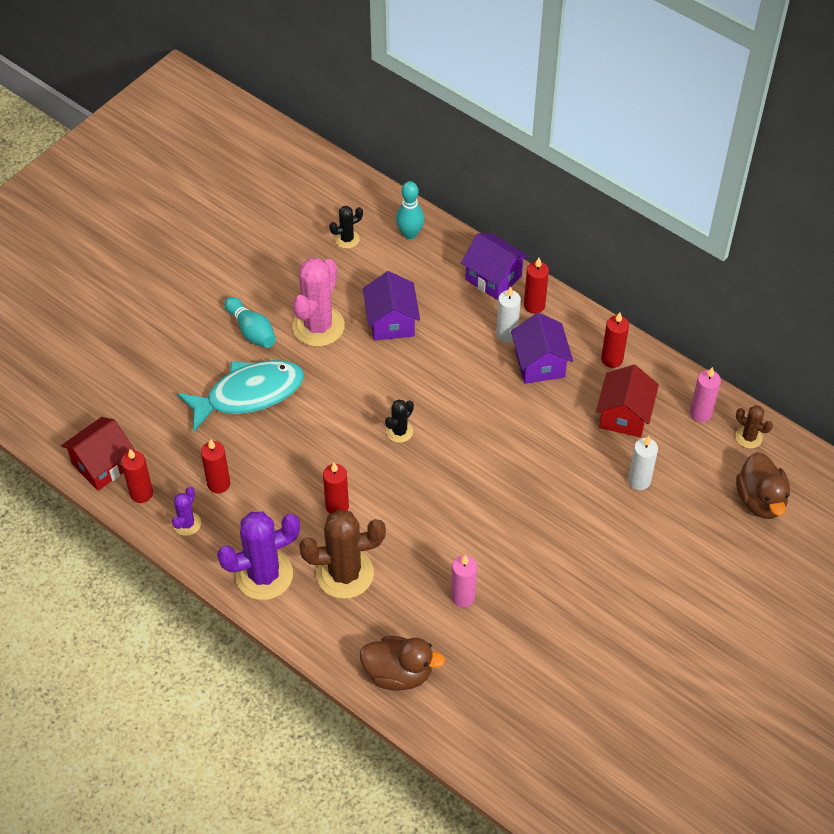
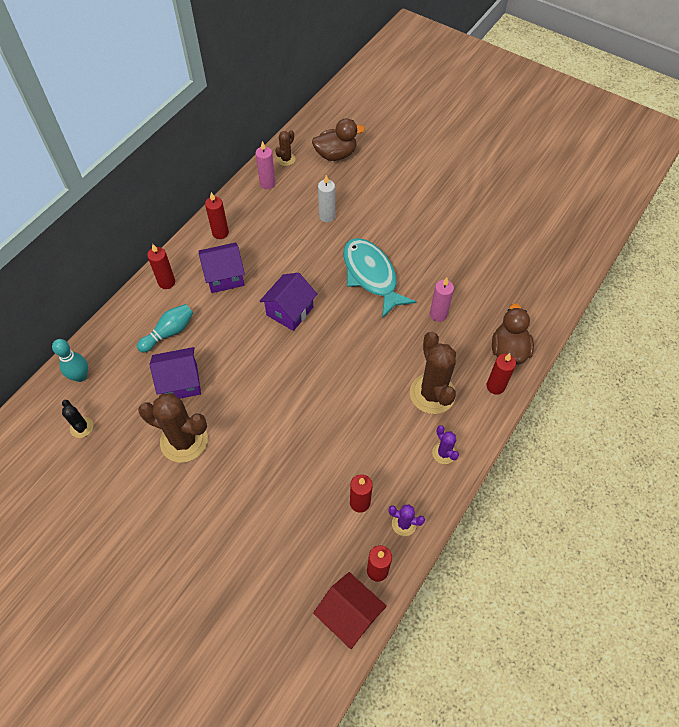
camera: 95 degrees left, 5 degrees up
turquoise fish [177,360,304,433] -> turquoise fish moved to [343,238,416,318]
purple cactus [217,512,300,600] -> purple cactus [432,425,459,464], size x0.49
turquoise bowling pin [224,297,276,348] -> turquoise bowling pin moved to [137,304,193,353]
pink cactus [292,258,345,347] -> brown cactus [138,393,208,463]
red candle [323,463,349,514] -> red candle moved to [487,353,516,395]
black cactus [385,399,414,443] -> none
purple house [461,233,529,300] -> purple house moved to [259,273,317,331]
white candle [496,286,521,343] -> none
red house [596,365,659,437] -> none

